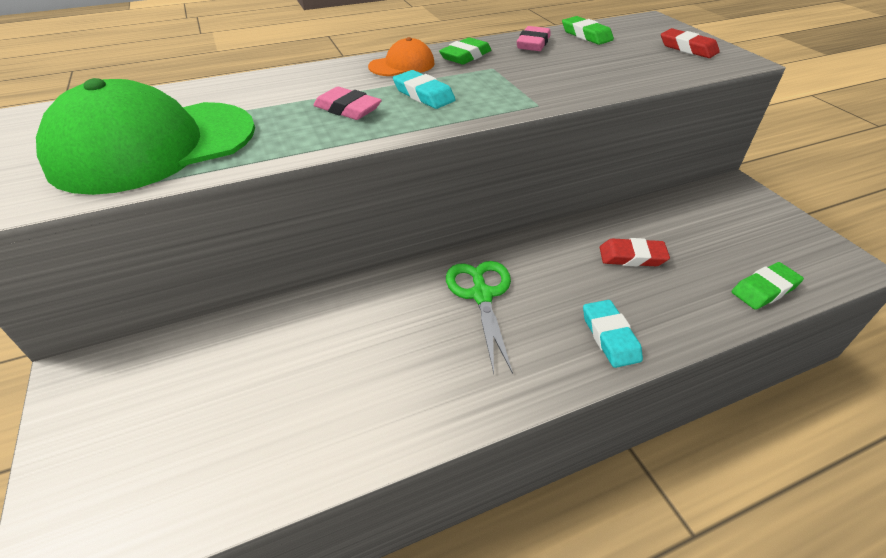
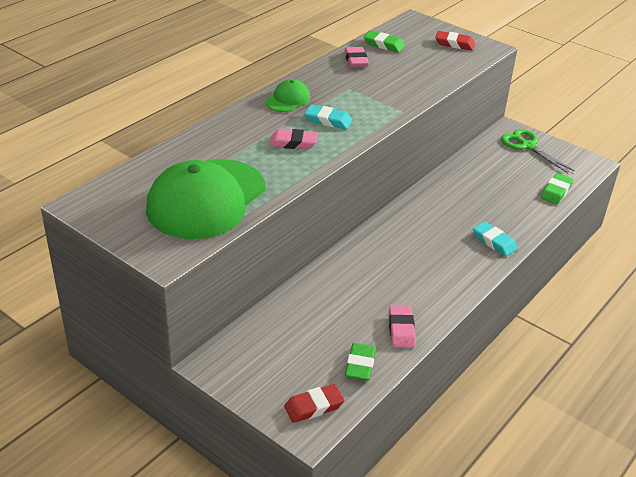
camera: 30 degrees left, 5 degrees down
orange cap [368,37,435,76] -> green cap [266,79,310,112]
green eraser [439,37,491,65] -> green eraser moved to [345,343,376,380]
green scissors [446,261,513,374] -> green scissors moved to [501,129,574,173]
red eraser [600,238,670,267] -> red eraser moved to [284,384,344,423]
none -> pink eraser [389,305,416,348]

